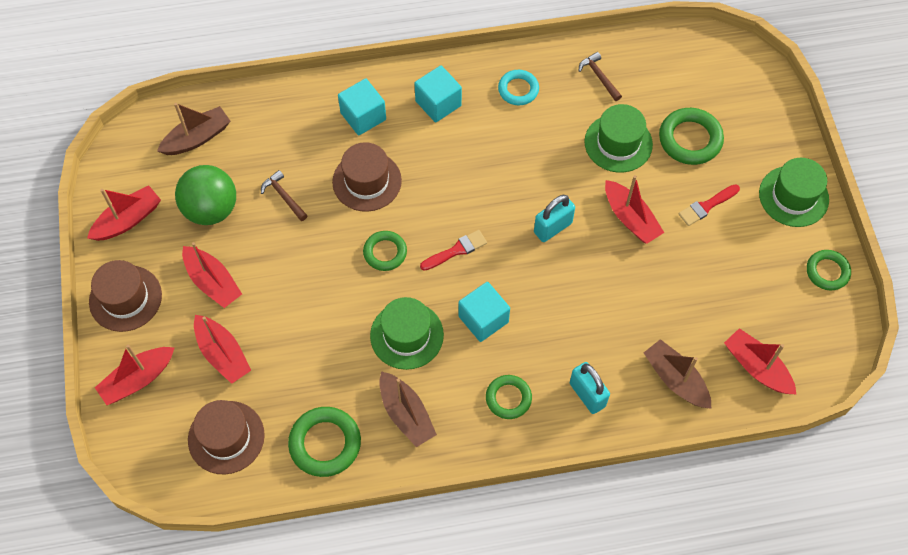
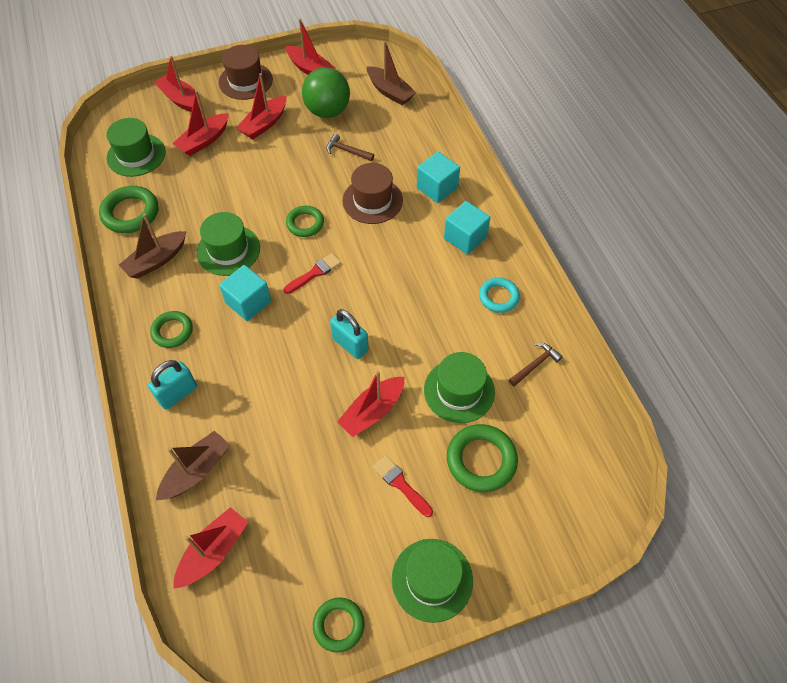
camera: 80 degrees right, 5 degrees down
brown hat [188,400,265,474] -> green hat [106,118,166,177]
brown hammer [261,170,308,221] -> brown hammer turned 105 degrees counterclockwise [326,134,374,161]
red brush [420,230,487,271] -> red brush turned 90 degrees counterclockwise [284,253,341,294]

